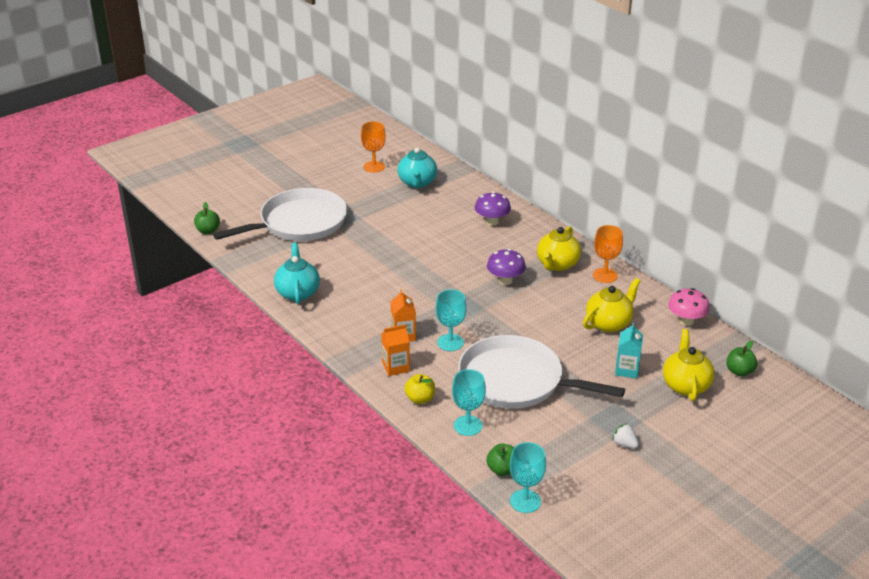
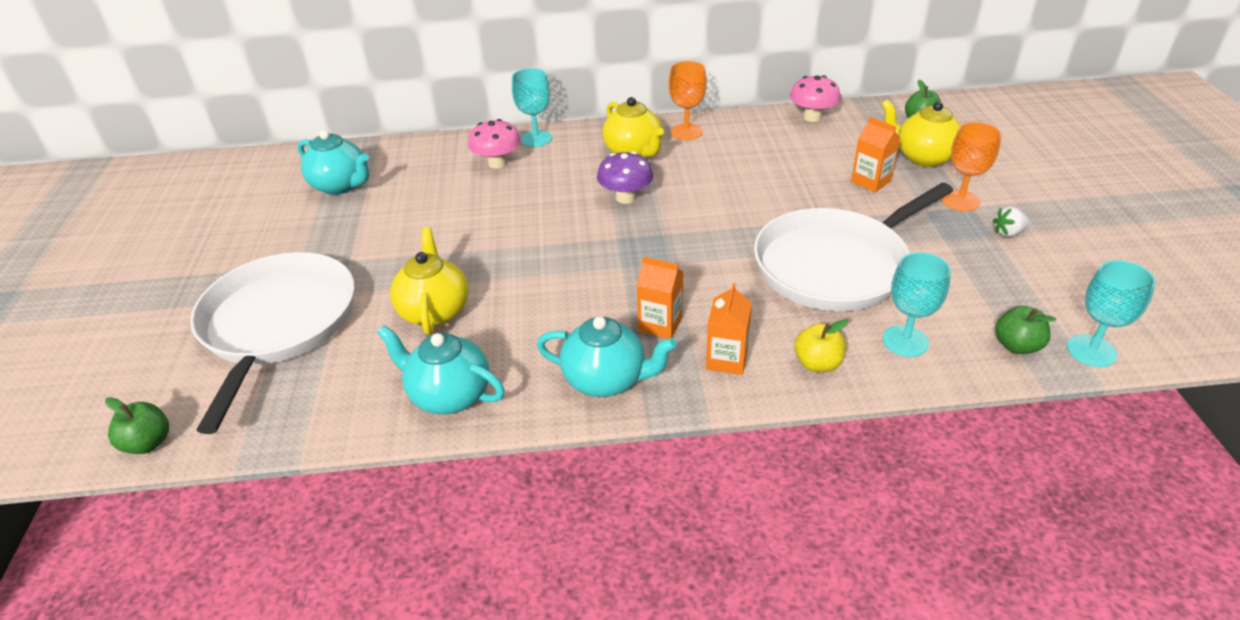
camera: 55 degrees left, 5 degrees up
orange goblet [361,121,386,173] -> orange goblet moved to [942,122,1001,211]
turquoise goblet [436,289,466,351] -> turquoise goblet moved to [512,68,552,147]
purple mushroom [475,192,511,226] -> pink mushroom [468,119,521,169]
yellow teapot [583,278,641,332] -> yellow teapot moved to [390,227,469,335]
turquoise carton [615,323,643,379] -> orange carton [851,117,900,192]
none -> turquoise teapot [537,316,677,397]

